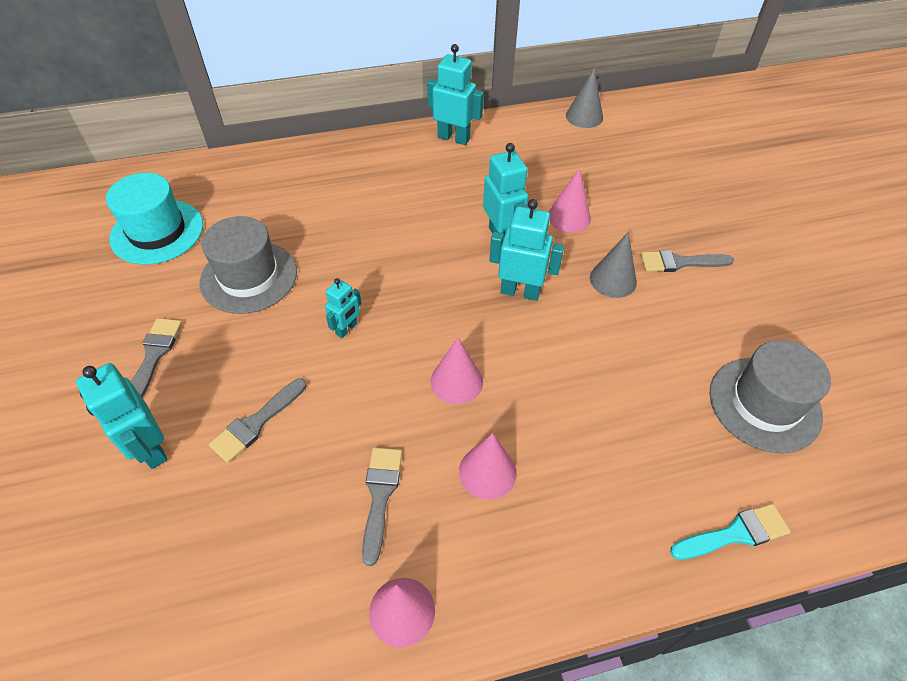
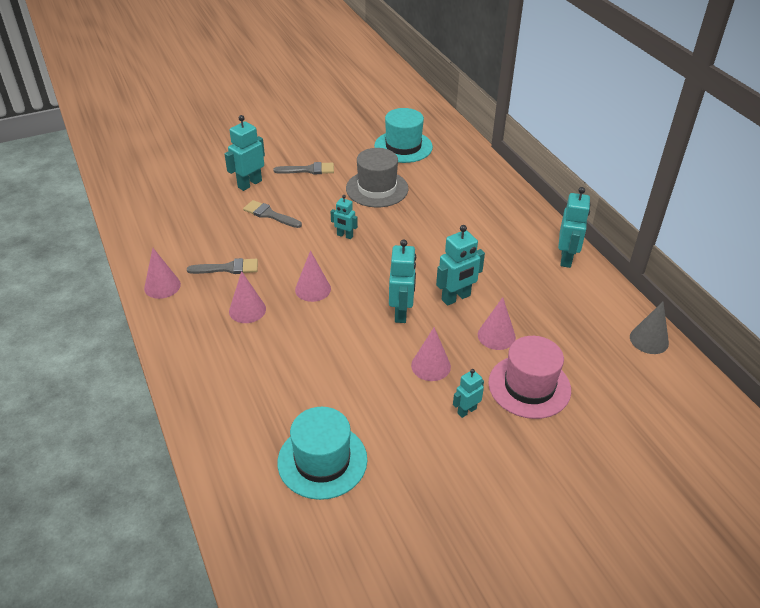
camera: 80 degrees right, 10 degrees down
grey cone [590,232,637,298] -> pink cone [411,327,451,381]
grey brush [640,250,734,272] -> turquoise robot [453,369,484,418]
turquoise brush [670,504,791,560] -> none
grey hat [709,340,831,453] -> turquoise hat [277,407,367,500]
none -> pink hat [489,336,571,419]

